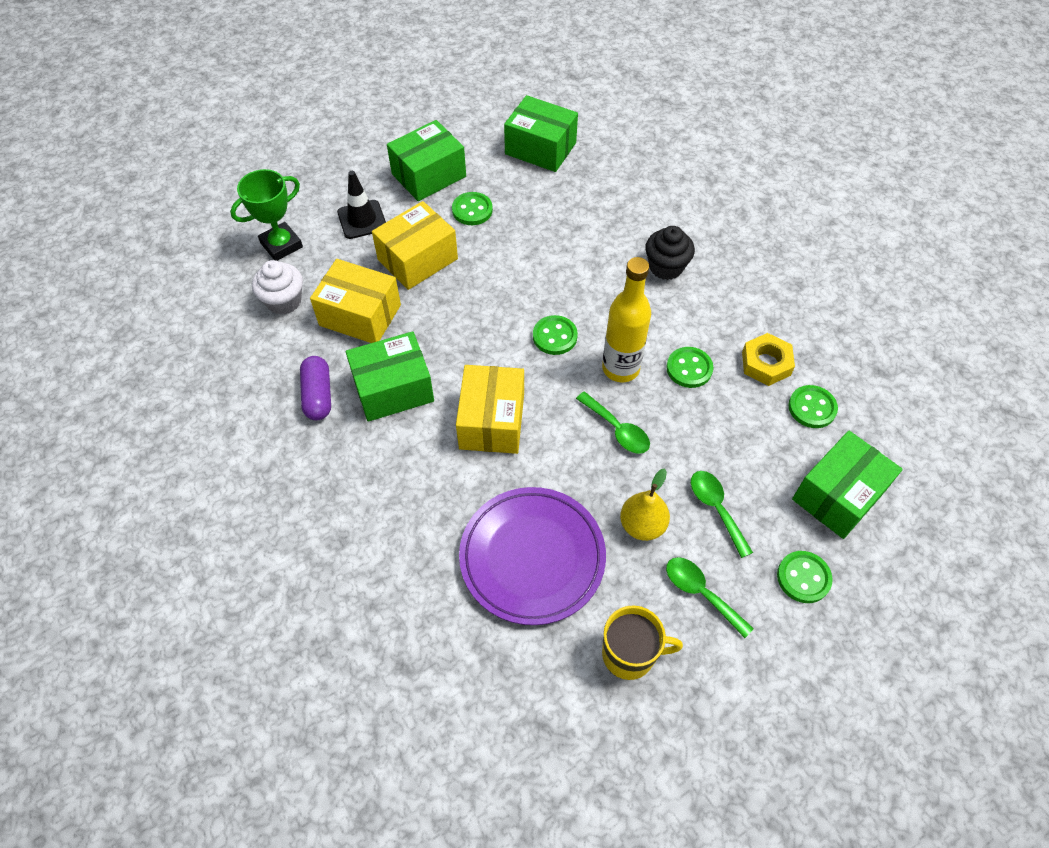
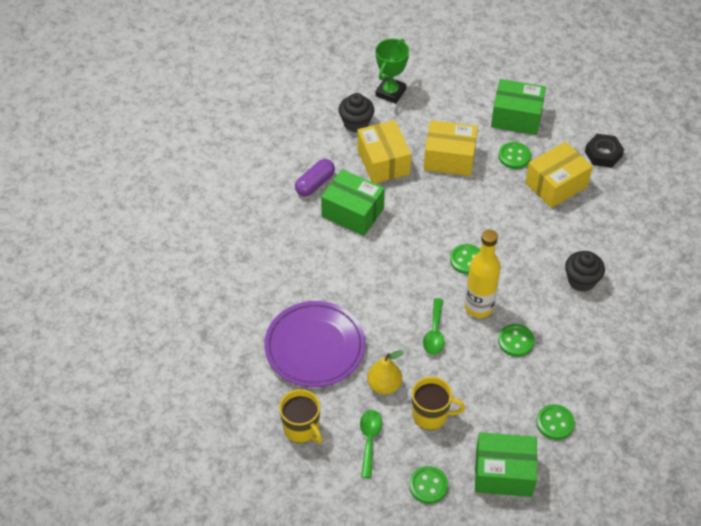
camera: 50 degrees right, 5 degrees down
green trophy [230,169,303,261] -> green trophy turned 75 degrees counterclockwise [375,39,409,104]
white cupcake [252,260,303,315] -> black cupcake [339,93,374,133]
black traffic cone [337,171,386,239] -> none
yellow box [456,365,524,454] -> yellow box moved to [525,142,593,208]
green box [504,95,578,172] -> black nut [585,134,624,168]
green spoon [691,471,753,558] -> yellow mug [412,377,465,430]
yellow nut [742,333,795,386] -> none

